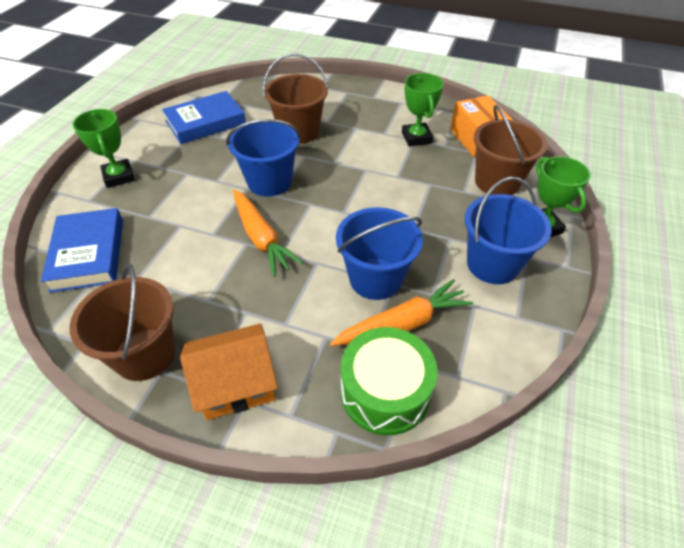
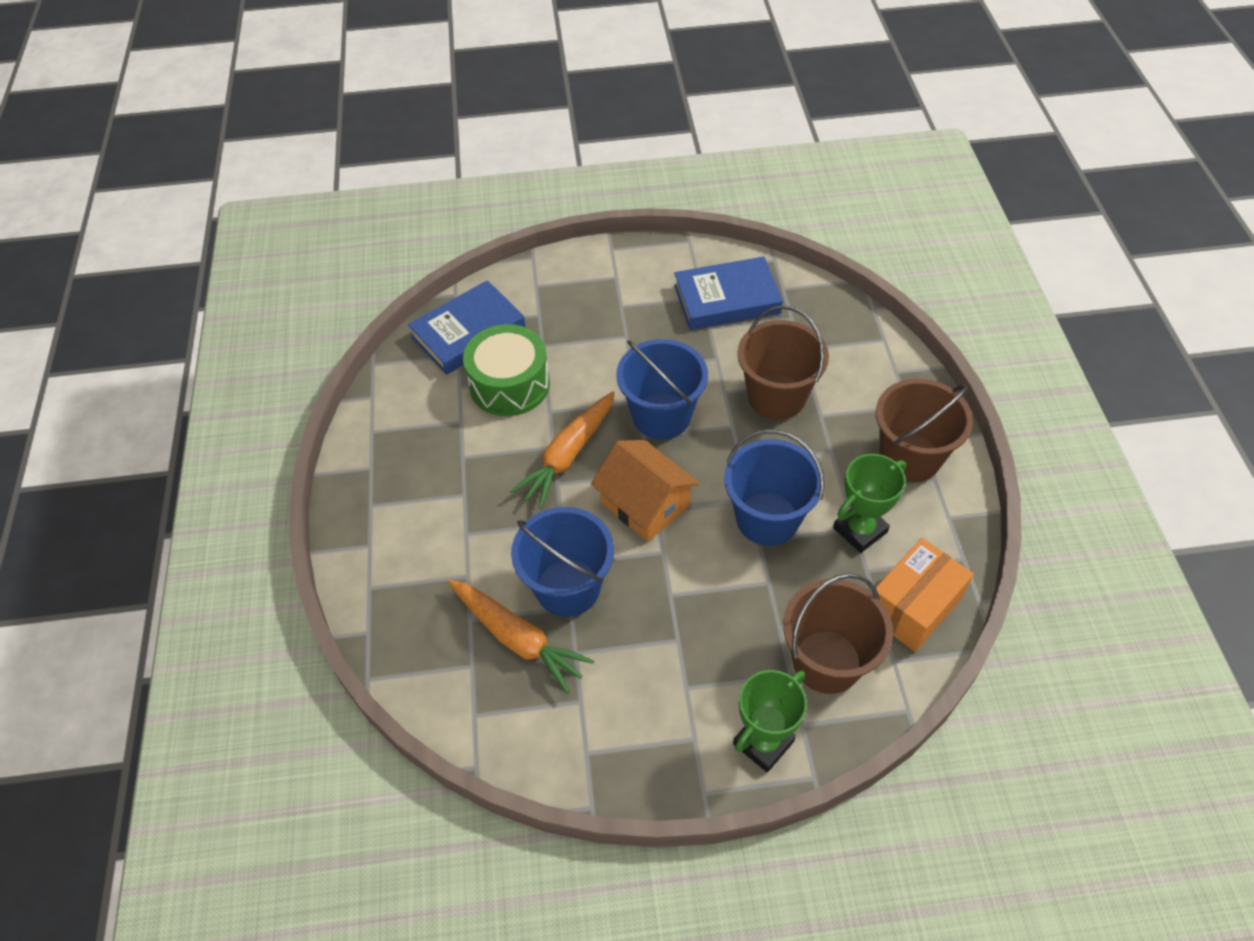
camera: 65 degrees right, 5 degrees up
brown bucket [69,264,175,381] -> brown bucket moved to [876,379,973,482]
green trophy [73,109,135,188] -> none
blue book [162,91,246,144] -> blue book turned 45 degrees counterclockwise [674,257,783,330]
orange house [180,324,278,420] -> orange house moved to [591,440,699,542]
green drum [341,327,437,436] -> green drum moved to [463,324,550,416]
blue bucket [465,177,552,284] -> blue bucket moved to [724,429,824,546]

